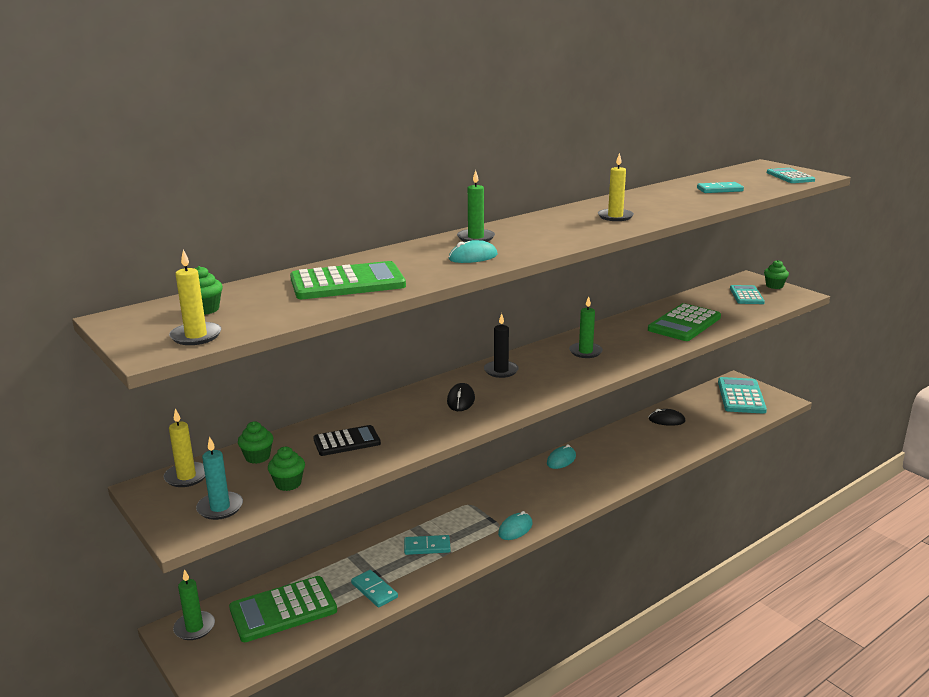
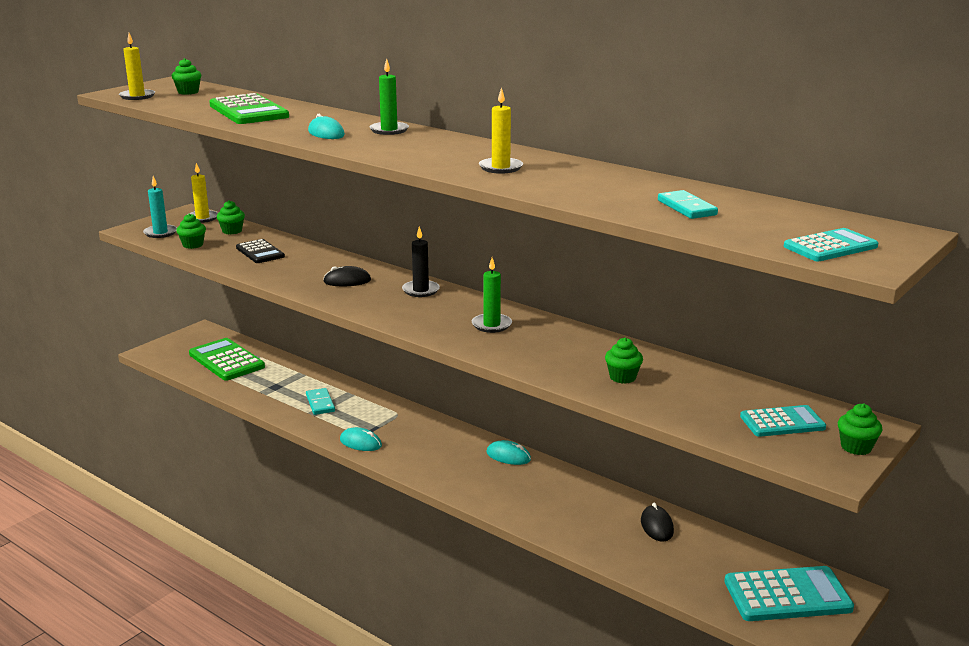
camera: 75 degrees right, 0 degrees up
green candle [173,569,215,640] -> none
turquoise domino [351,570,398,608] -> none
green calculator [648,303,721,341] -> green cupcake [605,337,643,384]

